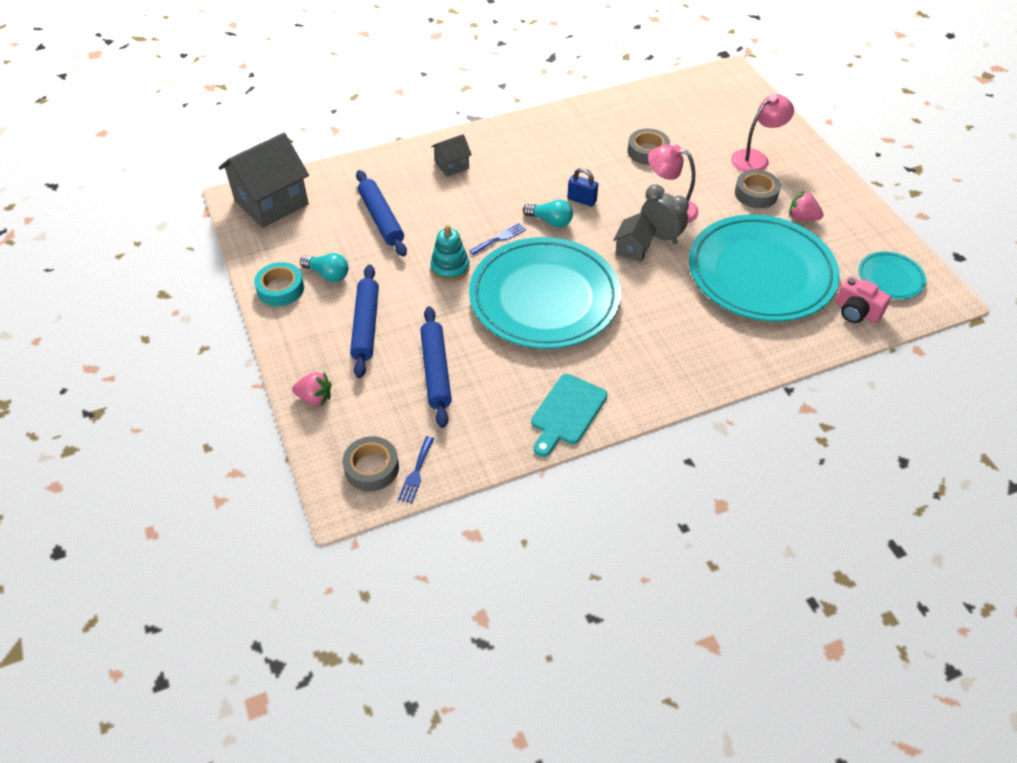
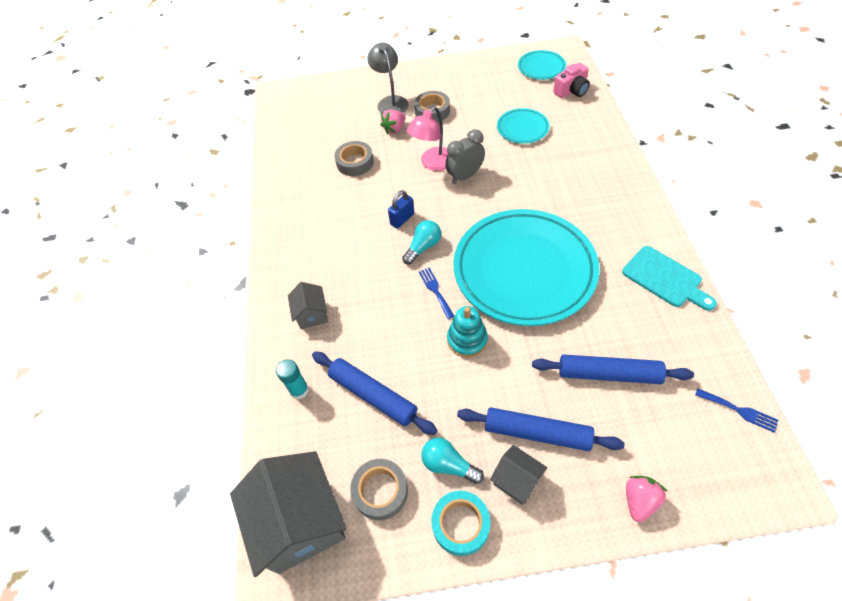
camera: 70 degrees left, 5 degrees up
turquoise light bulb [300,253,348,282] -> turquoise light bulb turned 105 degrees counterclockwise [421,438,484,484]
grey tape [343,436,399,491] -> grey tape moved to [350,459,408,520]
blue rolling pin [356,170,407,257] -> blue rolling pin turned 45 degrees clockwise [312,352,437,435]
grey house [613,213,656,262] -> grey house moved to [490,445,547,505]
turquoise plate [689,215,840,321] -> turquoise plate [497,108,550,144], size x0.44
pink lamp [731,94,794,172] -> grey lamp [367,42,409,114]
pink strawberry [789,191,823,221] -> pink strawberry moved to [380,109,406,134]
none -> turquoise glue stick [276,359,309,399]

